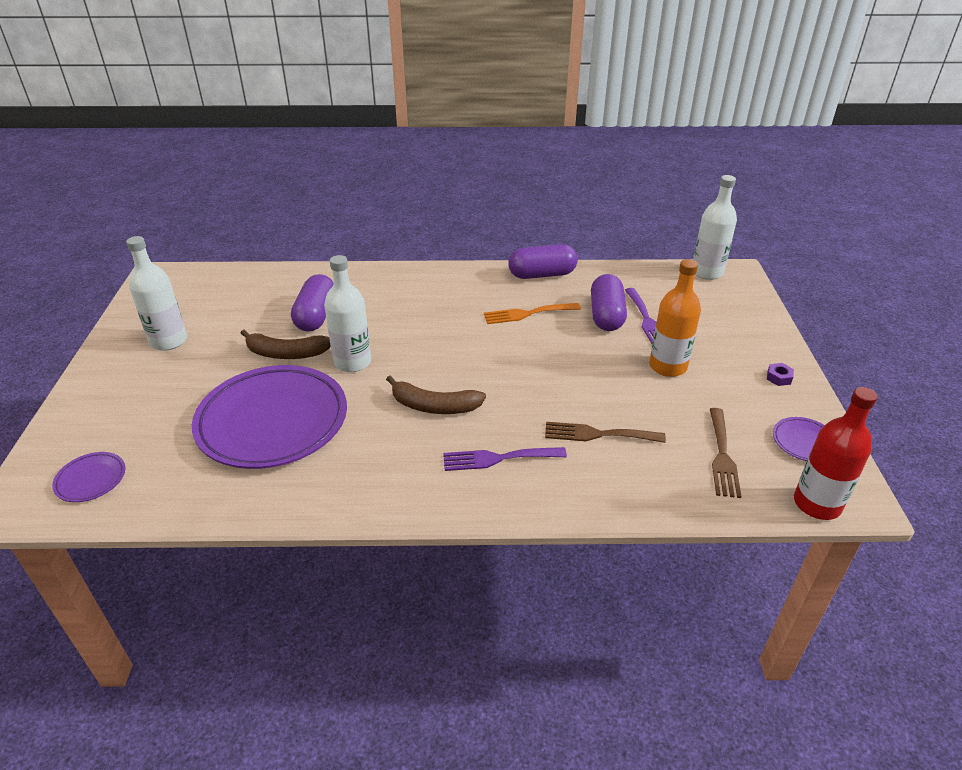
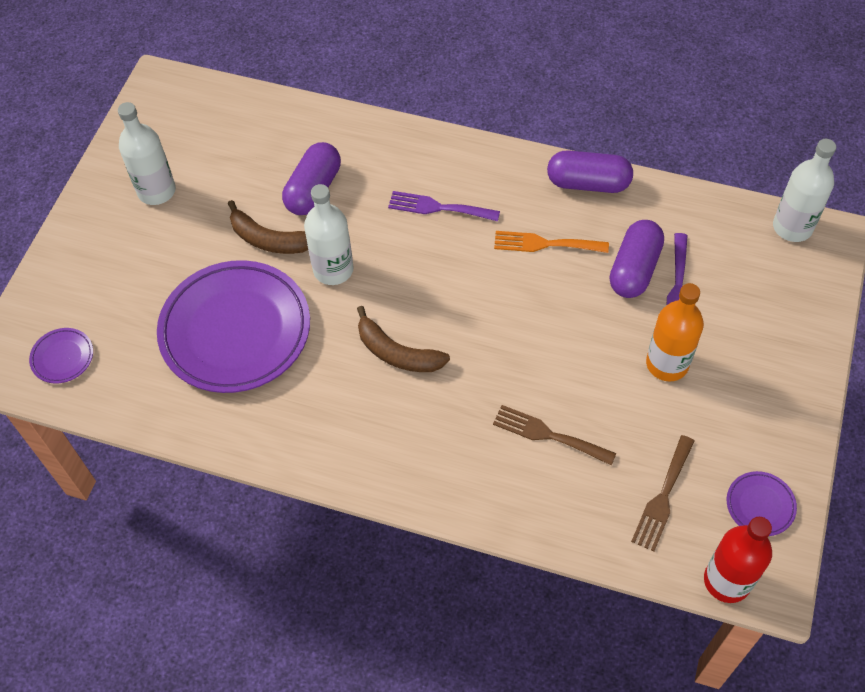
camera: 20 degrees right, 20 degrees up
purple fork [443,447,567,471] -> purple fork moved to [388,191,500,221]
purple nut [767,363,794,386] -> none

